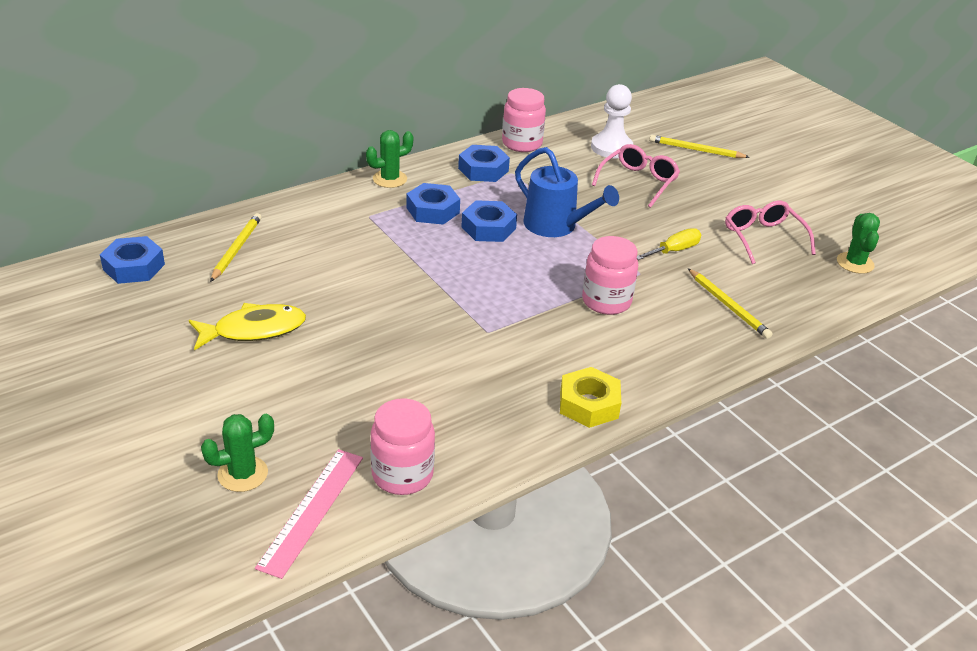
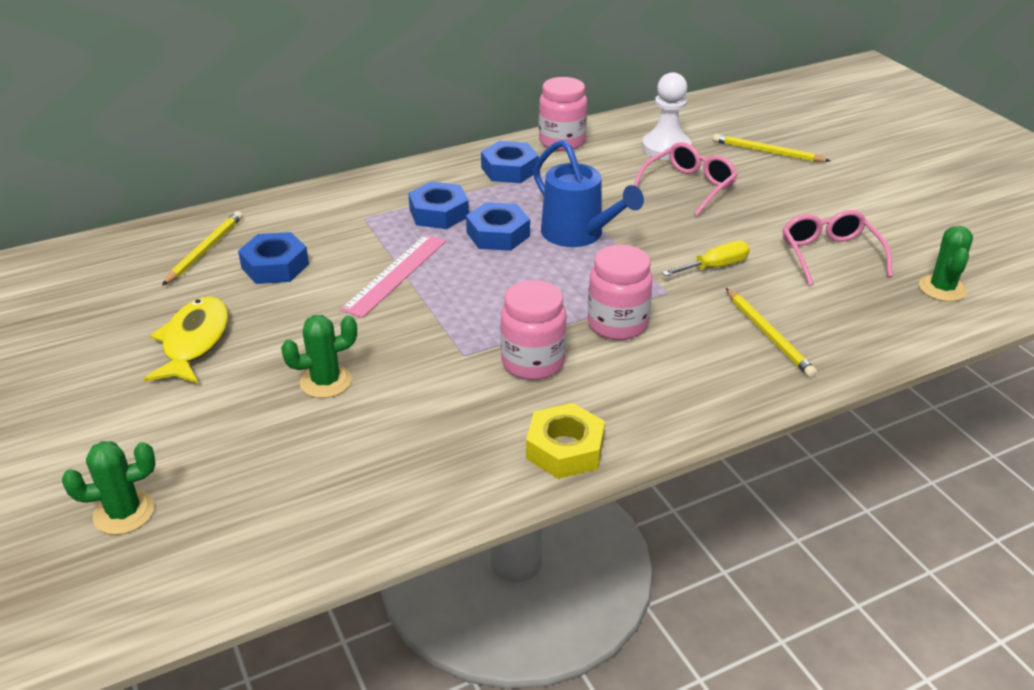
camera: 10 degrees right, 0 degrees up
blue nut [100,236,165,284] -> blue nut moved to [238,232,309,284]
yellow fish [189,303,306,351] -> yellow fish turned 75 degrees counterclockwise [144,297,228,384]
pink ruler [255,449,363,579] -> pink ruler moved to [341,234,446,318]
green cactus [366,130,413,188] -> green cactus moved to [281,315,357,398]
pink jar [370,399,435,495] -> pink jar moved to [500,280,566,380]

